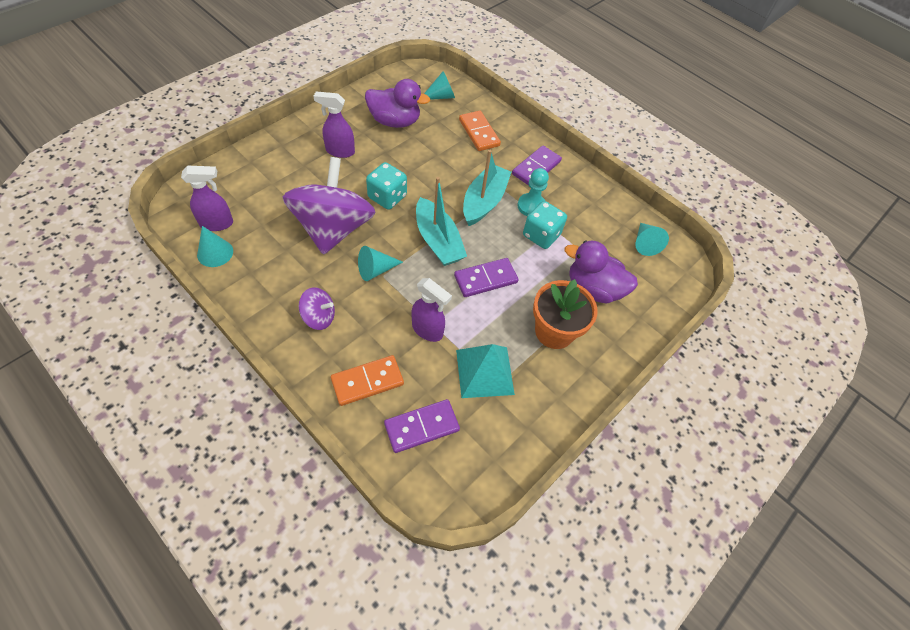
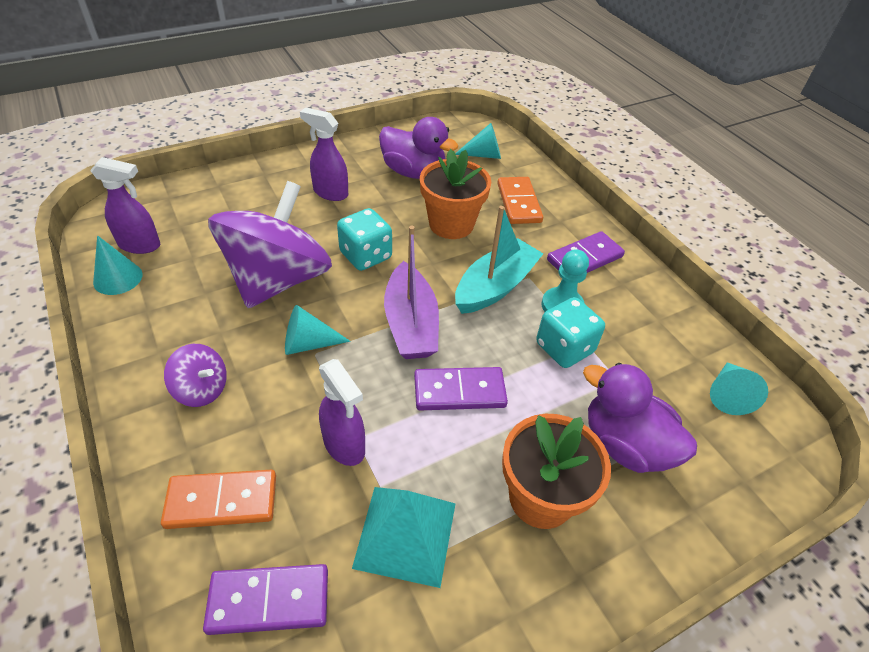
camera: 20 degrees right, 10 degrees down
turquoise boat [416,177,467,266] -> purple boat [384,226,439,359]
none -> orange flower pot [420,149,491,239]

